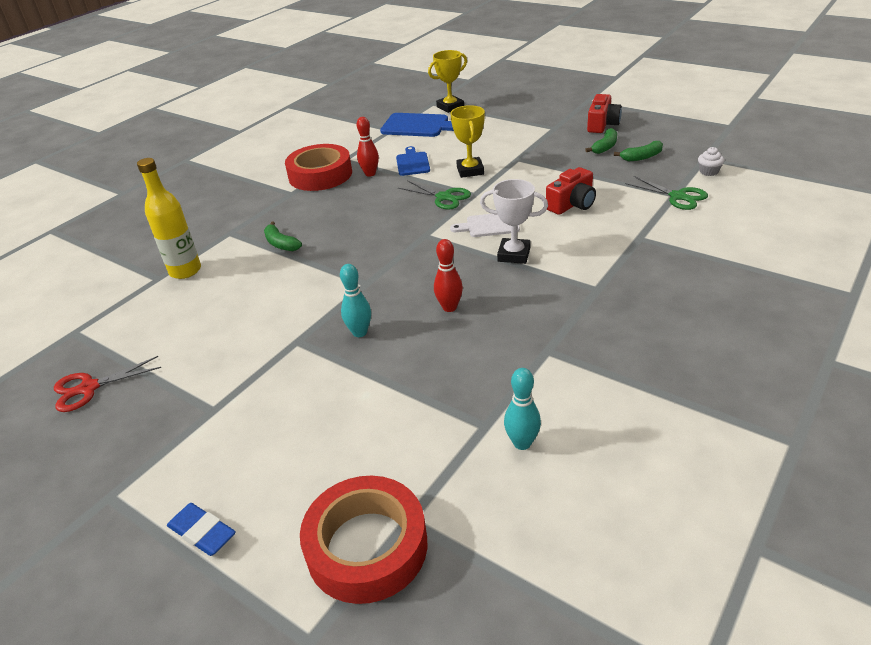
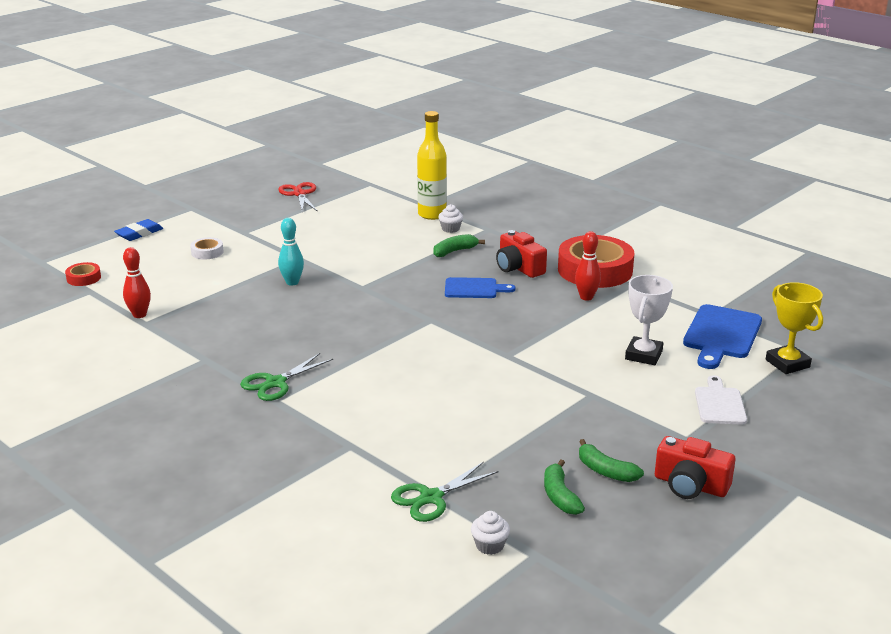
camera: 95 degrees right, 10 degrees down
red tape [300,476,427,604] -> red tape [65,262,101,286], size x0.44
blue cutting board [396,146,430,176] -> blue cutting board moved to [445,277,516,298]
green scissors [398,180,471,210] -> green scissors moved to [240,353,333,401]
red bowling pin [434,239,463,312] -> red bowling pin moved to [123,247,151,318]
yellow trophy [450,105,485,178] -> none
white cutting board [450,214,520,237] -> white cutting board moved to [695,375,747,425]
white trophy [480,179,548,264] -> white trophy moved to [625,275,673,365]
turquoise bowling pin [504,368,541,450] -> none
red camera [546,167,596,215] -> red camera moved to [496,230,547,278]
none -> white tape [190,237,224,260]
none -> white cupcake [438,204,463,233]

